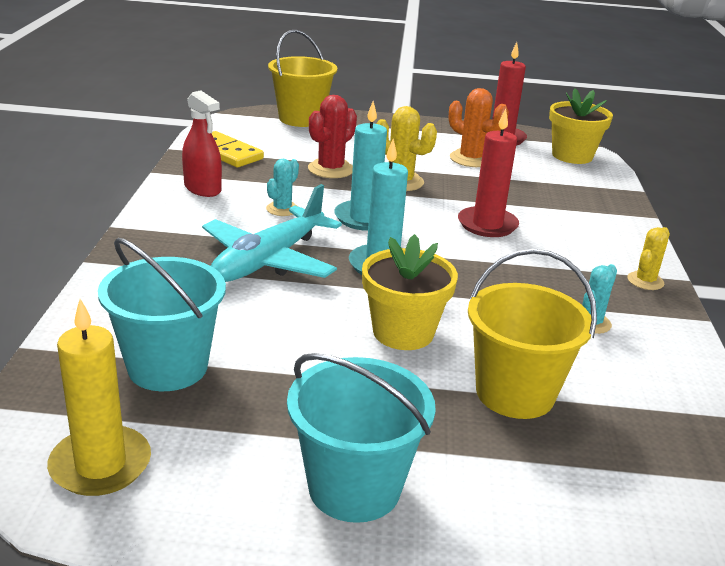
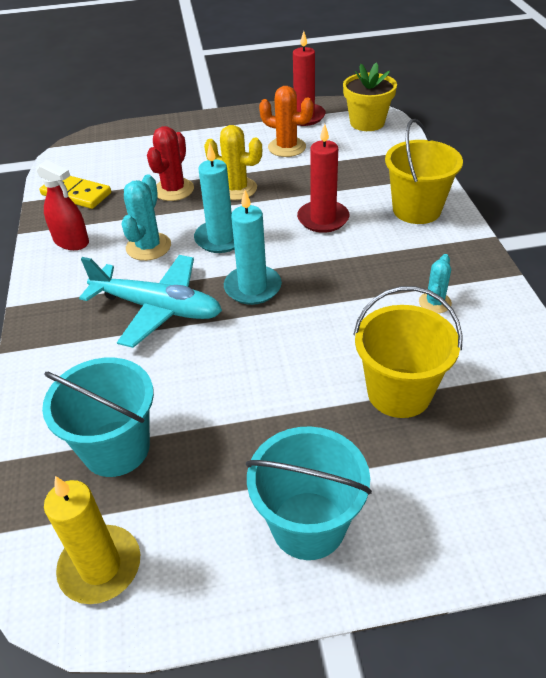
camera: 10 degrees left, 15 degrees up
turquoise plane [202,184,342,282] -> turquoise plane turned 90 degrees counterclockwise [79,255,222,348]
turquoise cactus [266,159,299,216] -> turquoise cactus [122,174,171,261], size x1.58
yellow bucket [268,30,338,127] -> yellow bucket moved to [385,119,463,224]
yellow flower pot [362,234,458,350] -> none
yellow cactus [627,227,670,290] -> none

